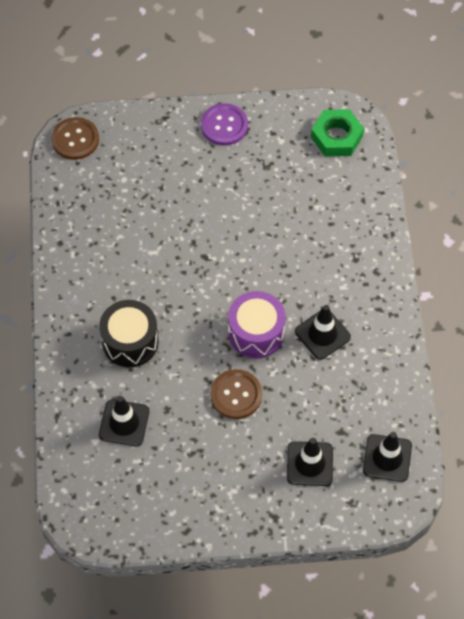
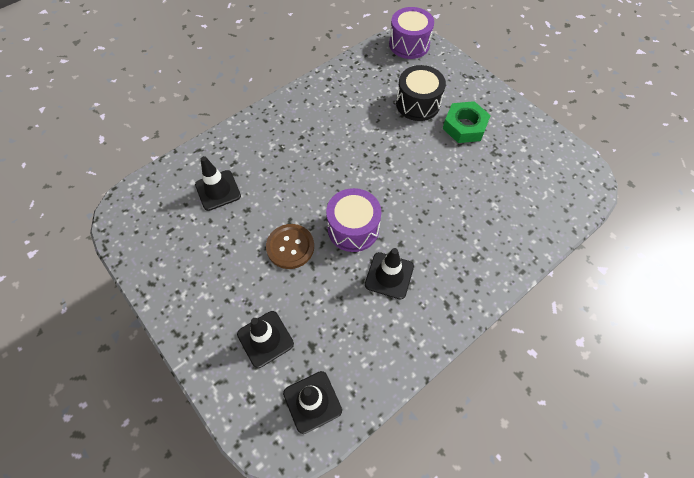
camera: 55 degrees right, 0 degrees up
brown button [51,117,99,160] -> purple drum [389,7,434,59]
black drum [99,300,159,367] -> black drum moved to [396,65,446,121]
purple button [201,103,248,145] -> none
green nut [311,109,364,156] -> green nut moved to [443,101,491,143]

